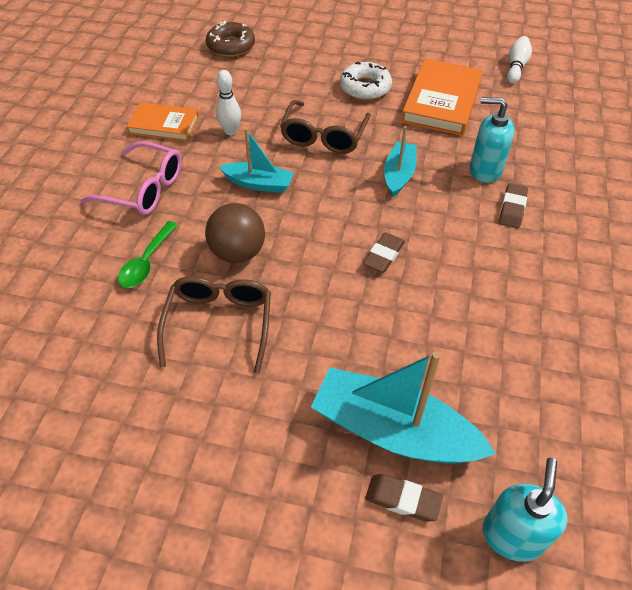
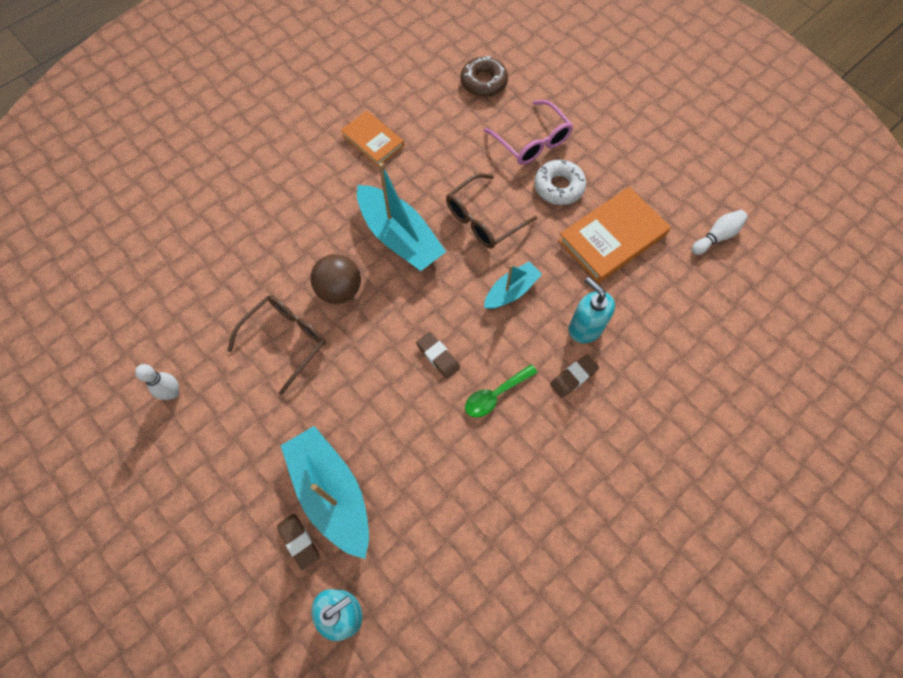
camera: 35 degrees right, 15 degrees up
pink glasses [80,141,182,215] -> pink glasses moved to [484,100,573,165]
green spoon [118,221,178,288] -> green spoon moved to [465,364,538,417]
white bowling pin [216,70,241,135] -> white bowling pin moved to [135,364,179,400]
turquoise boat [219,128,294,193] -> turquoise boat [357,162,446,271], size x1.76
brown eraser [363,232,405,273] -> brown eraser turned 75 degrees clockwise [416,332,460,379]

